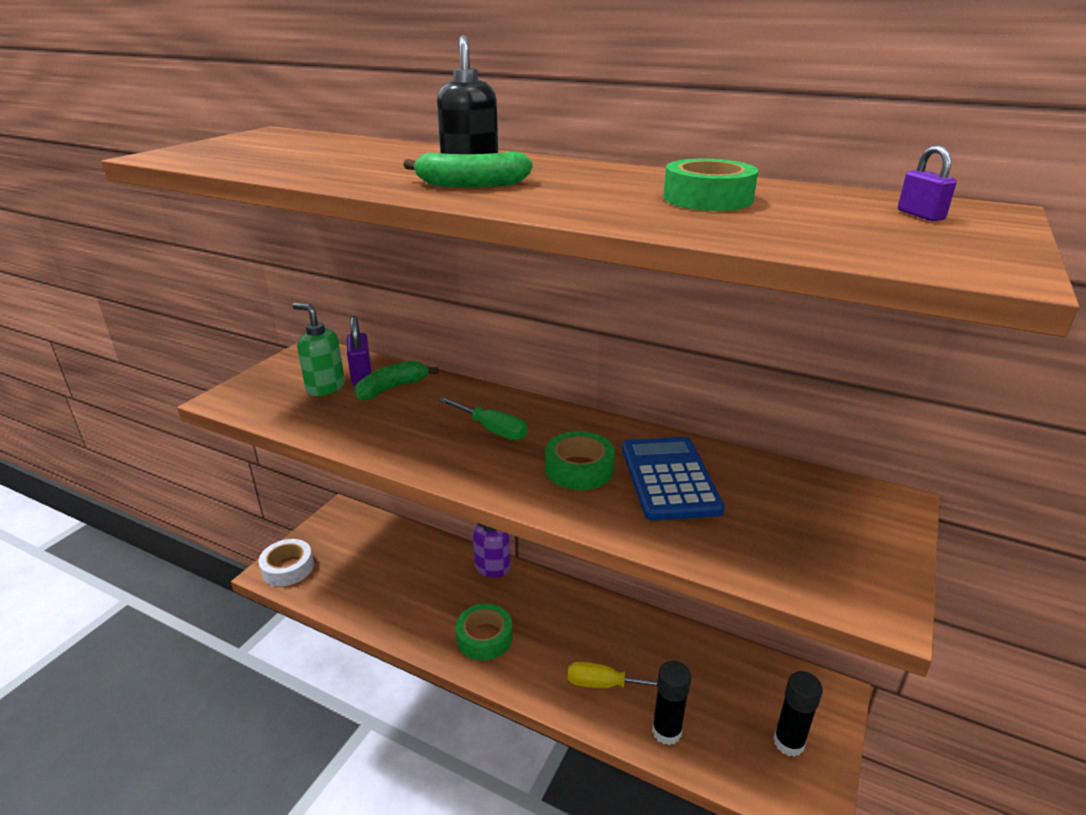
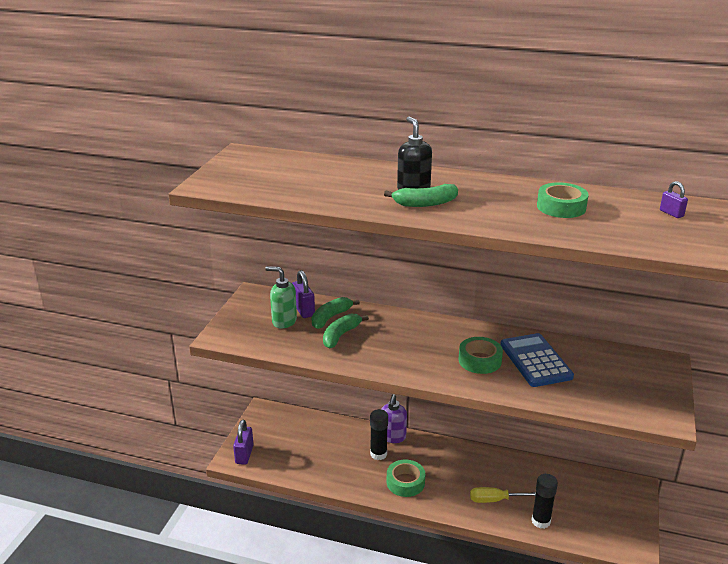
camera: 10 degrees left, 0 degrees up
white tape [258,539,314,586] -> purple padlock [233,420,254,465]
green screwdriver [439,397,528,440] -> none
black glue stick [773,671,823,757] -> black glue stick moved to [370,409,388,460]
none -> green banana [323,313,369,348]

